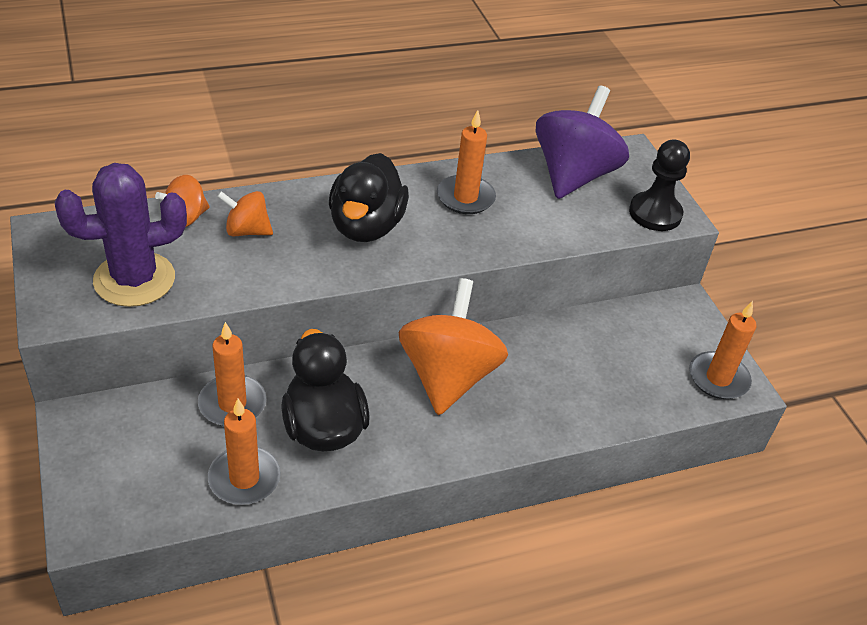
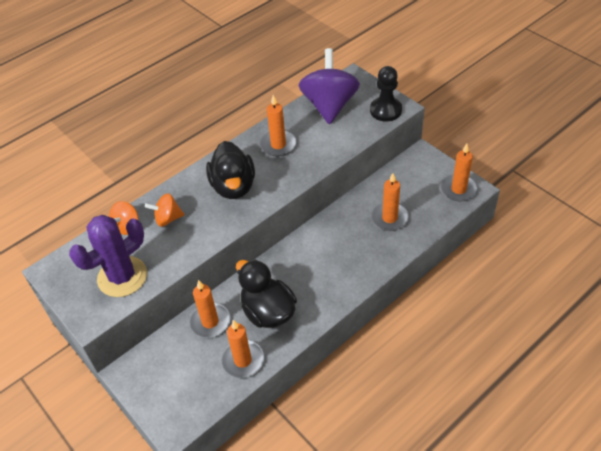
camera: 15 degrees left, 5 degrees up
orange spinning top [399,278,508,415] -> none
none -> orange candle [371,173,409,231]

